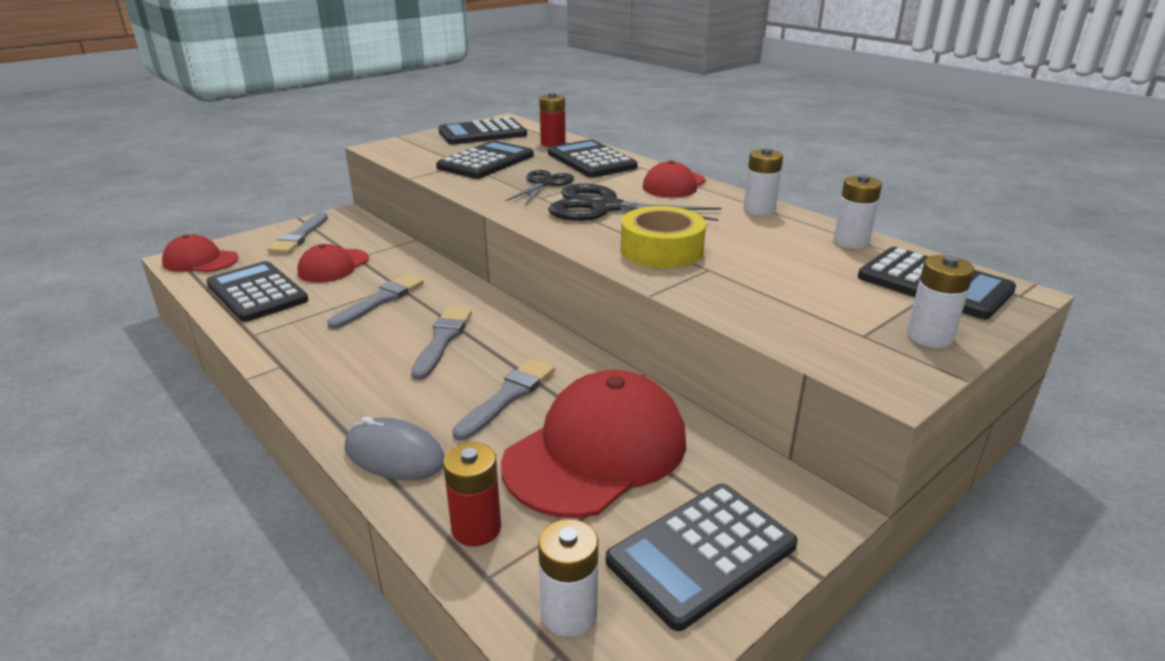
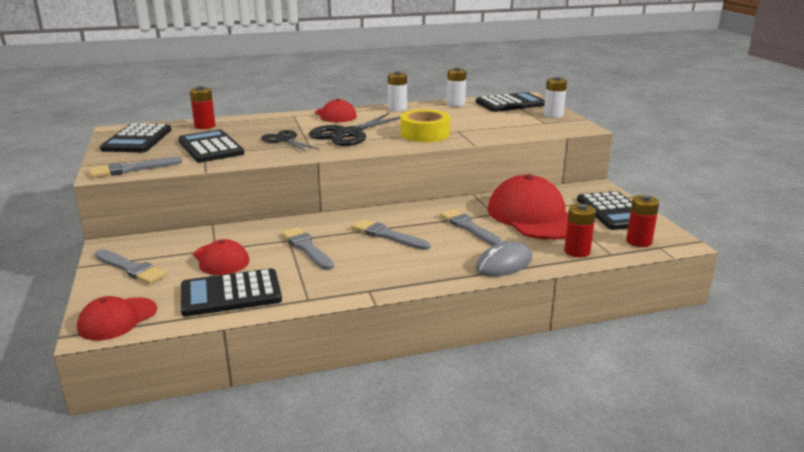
camera: 65 degrees left, 5 degrees down
white battery [538,519,598,637] -> red battery [626,195,659,247]
black calculator [548,140,638,177] -> none
none -> grey brush [89,157,182,178]

